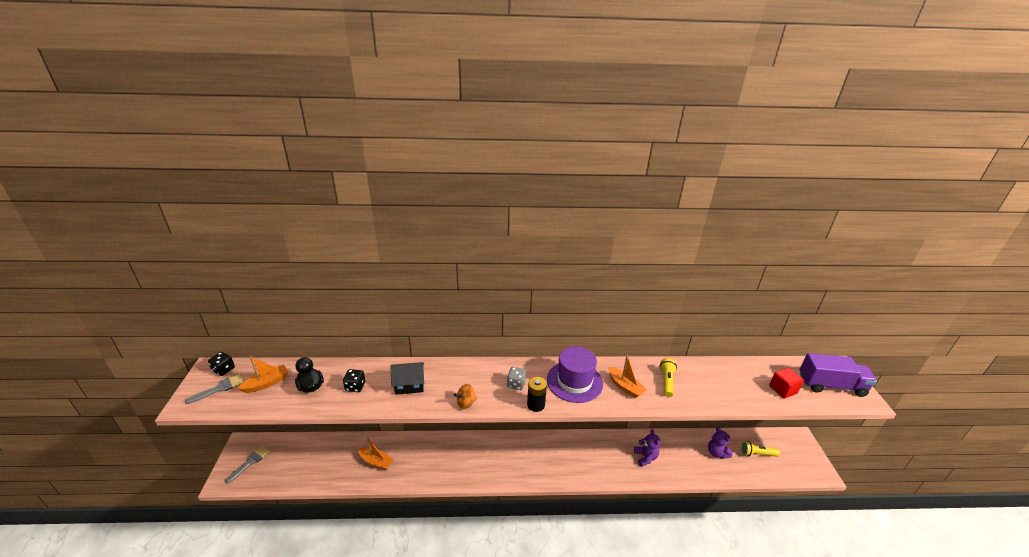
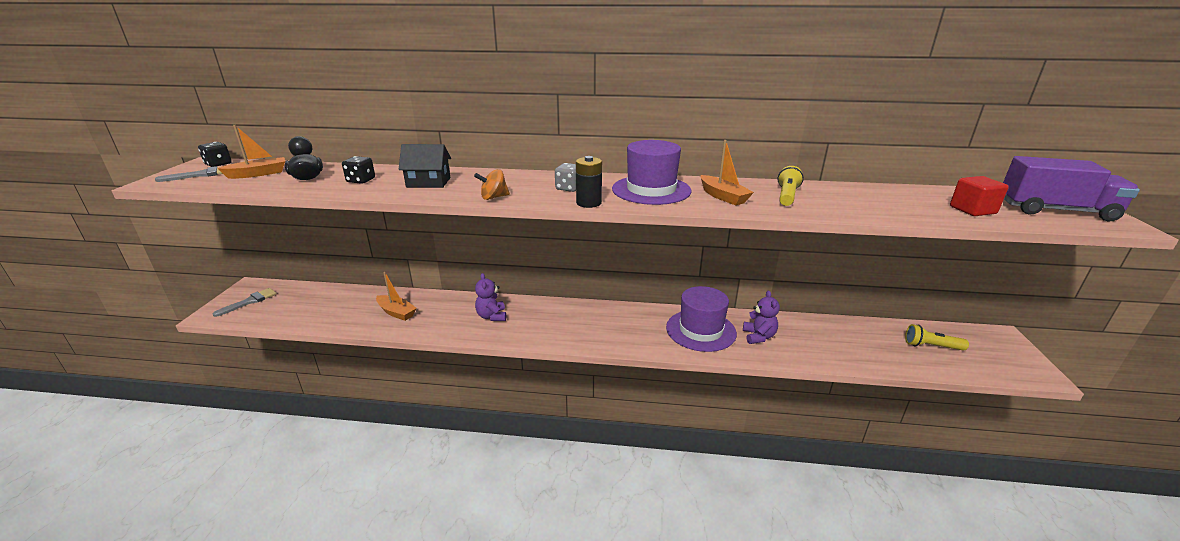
camera: 10 degrees right, 5 degrees down
purple teddy bear [708,427,733,459] -> purple teddy bear moved to [475,273,506,321]
none -> purple hat [666,286,737,352]

